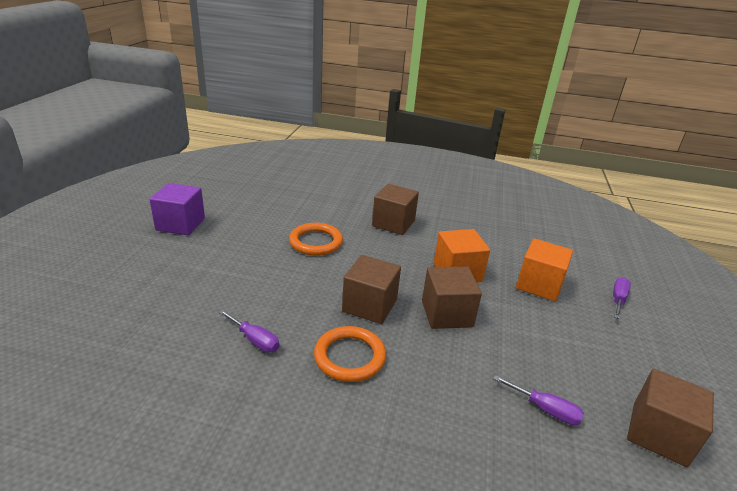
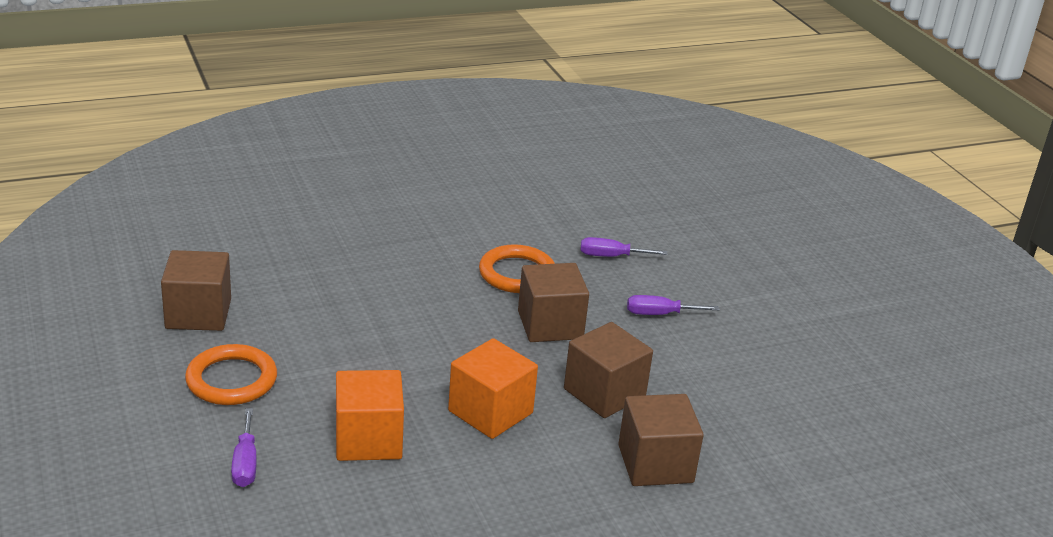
camera: 145 degrees right, 0 degrees up
purple cube [149,183,205,235] -> none
orange ring [289,223,343,256] -> orange ring moved to [185,344,277,405]
brown cube [422,267,482,329] -> brown cube moved to [564,322,653,418]
purple screwdriver [493,375,584,425] -> purple screwdriver moved to [627,295,720,315]

